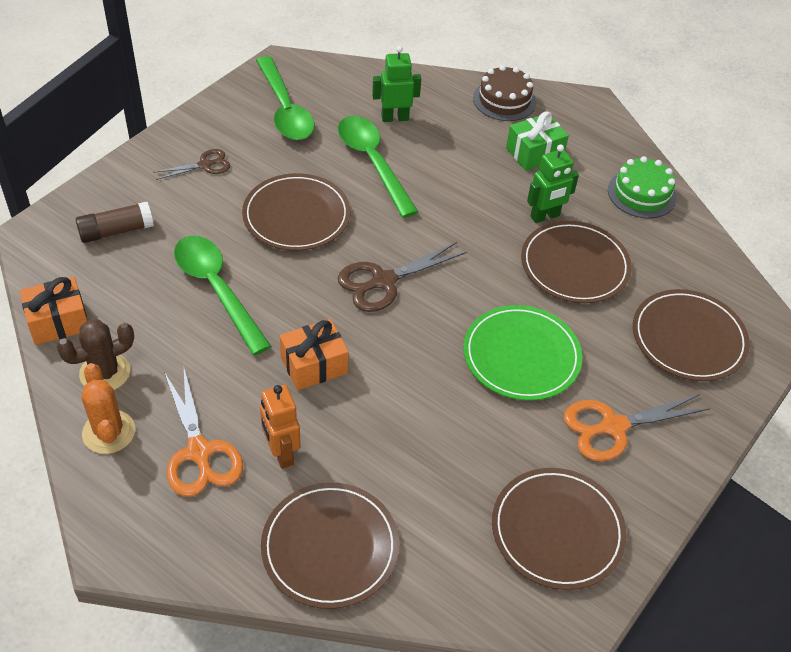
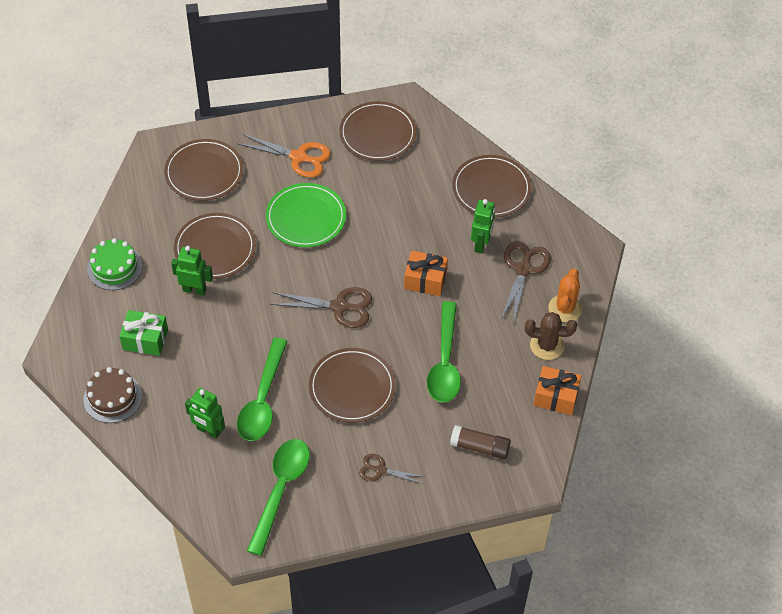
camera: 140 degrees left, 5 degrees up
orange scissors [164,369,243,497] -> brown scissors [500,241,551,325]
orange robot [260,385,301,469] -> green robot [471,199,495,253]

